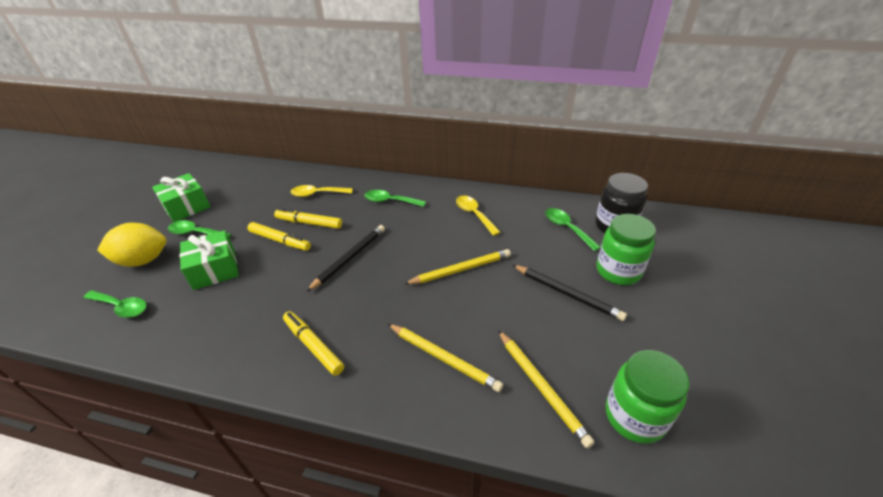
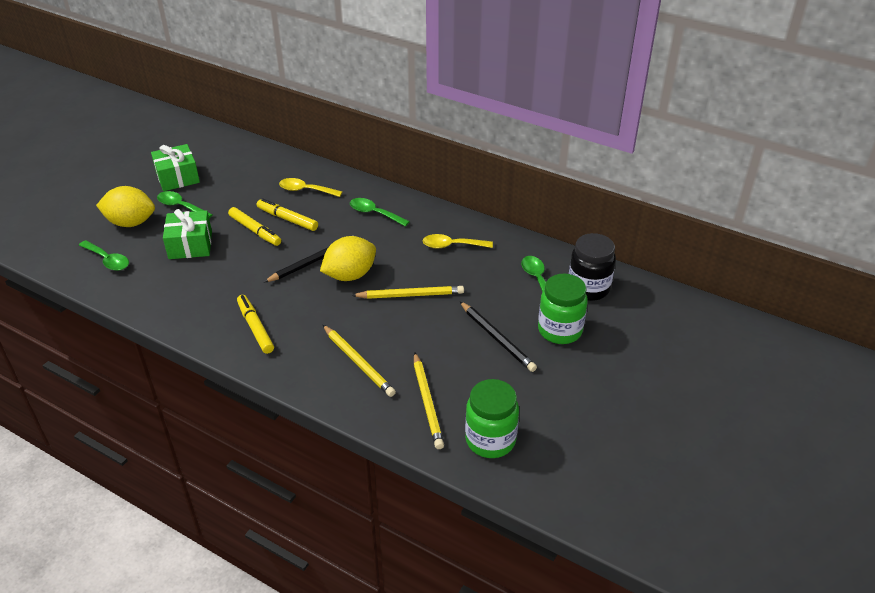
camera: 15 degrees right, 0 degrees up
yellow spoon [456,196,500,236] -> yellow spoon turned 75 degrees counterclockwise [423,234,493,248]
none -> yellow lemon [320,236,376,281]

